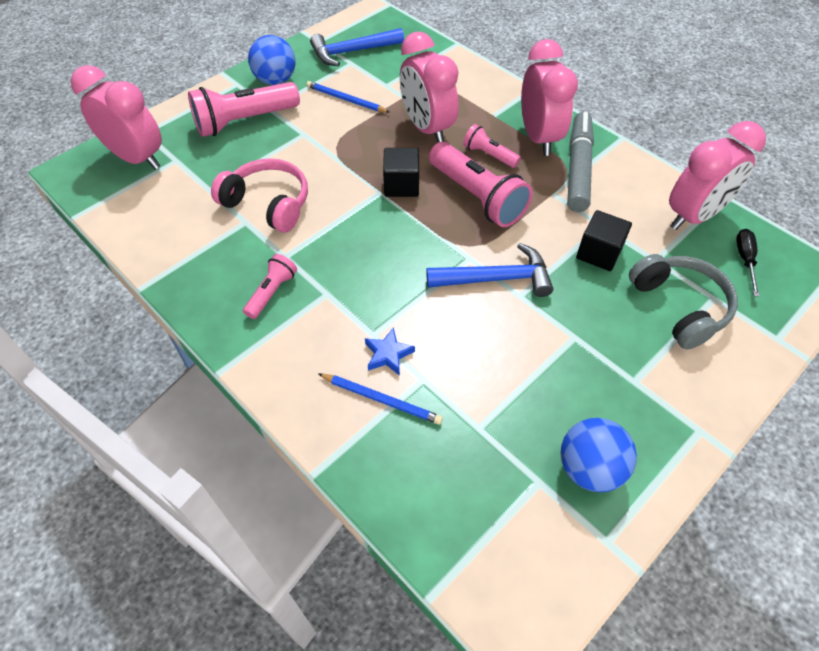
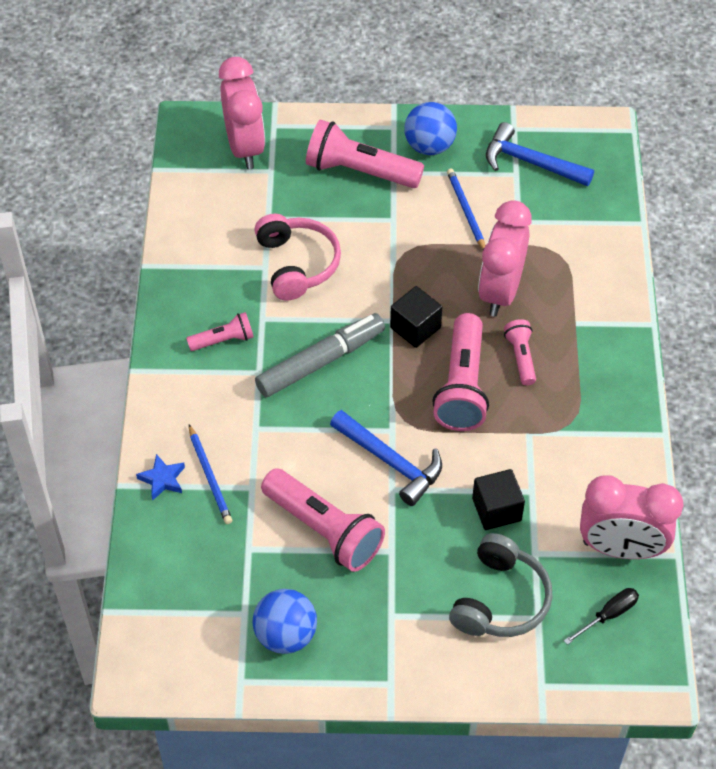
camera: 45 degrees right, 0 degrees up
blue star [365,327,415,376] -> blue star moved to [136,454,185,501]
pink clock [521,39,578,156] -> none
grey marker [567,112,594,212] -> grey marker moved to [255,313,385,397]
none -> pink flashlight [261,468,385,572]

